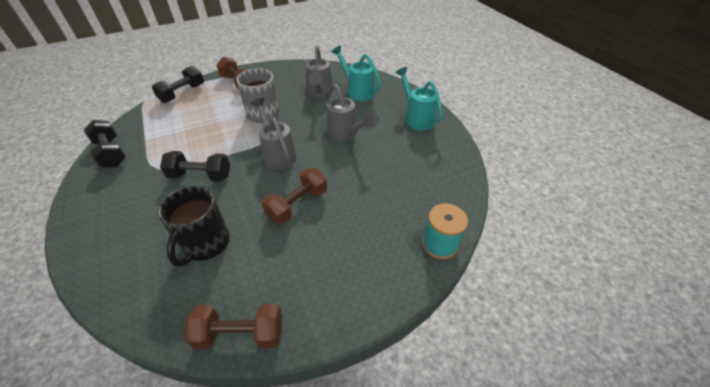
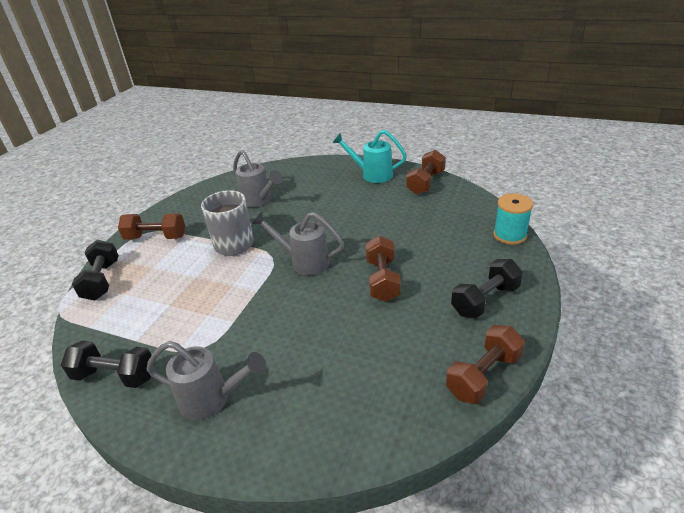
camera: 40 degrees left, 10 degrees down
black mug [158,186,230,267] -> none
black dumbbell [160,151,230,182] -> black dumbbell moved to [451,259,523,318]
grey watering can [324,84,375,141] -> grey watering can moved to [147,341,266,420]
turquoise watering can [332,46,381,101] -> none
none -> brown dumbbell [406,150,446,195]

